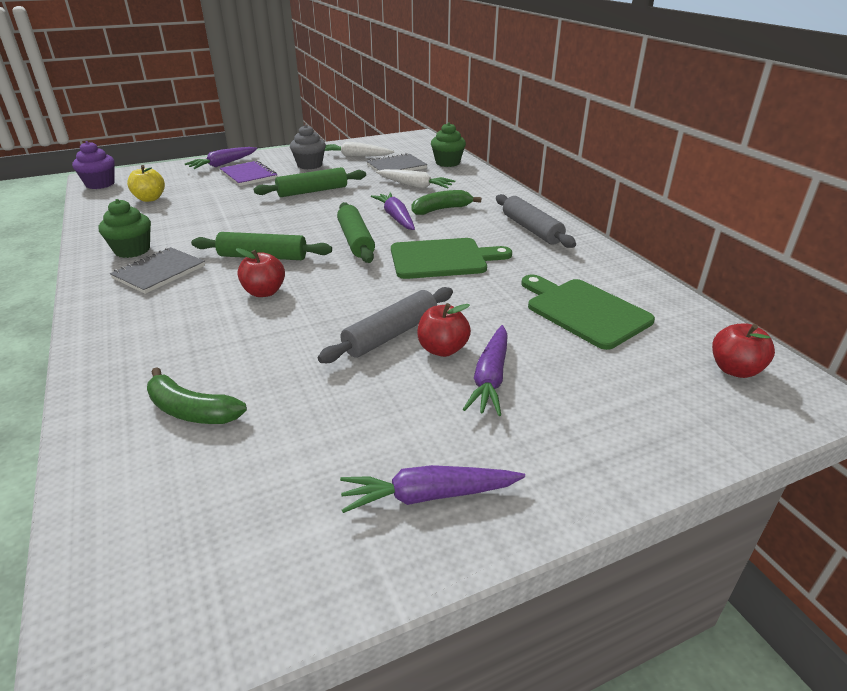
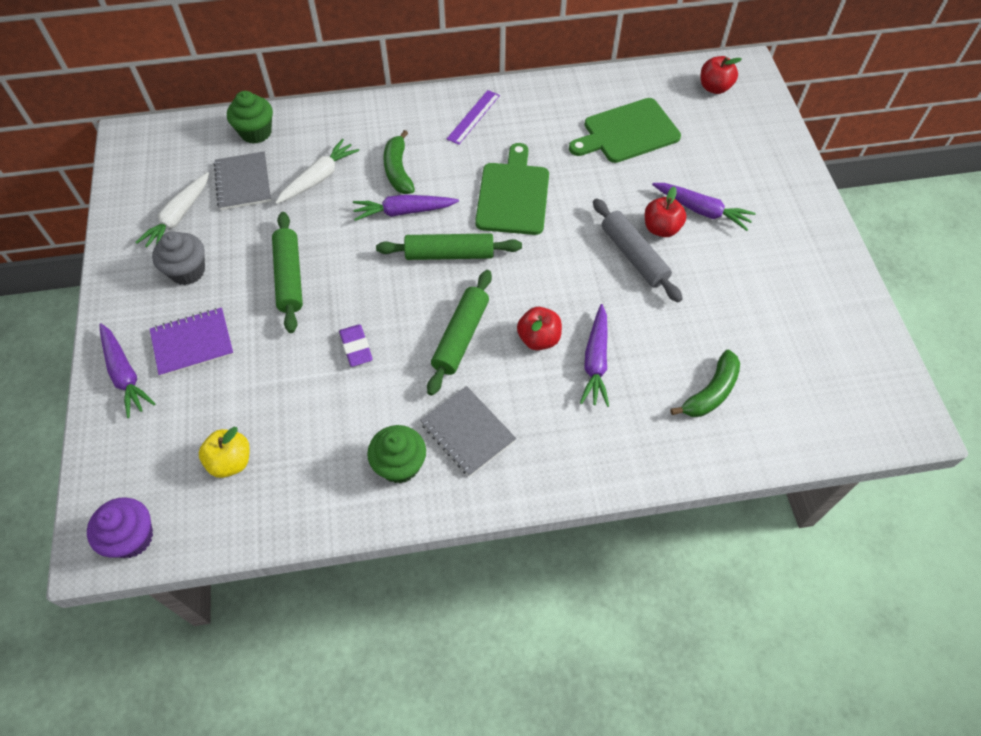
camera: 75 degrees left, 25 degrees up
purple carrot [340,465,525,513] -> purple carrot moved to [580,304,609,407]
grey rolling pin [496,194,576,248] -> purple ruler [447,90,500,145]
none -> purple eraser [339,324,373,367]

